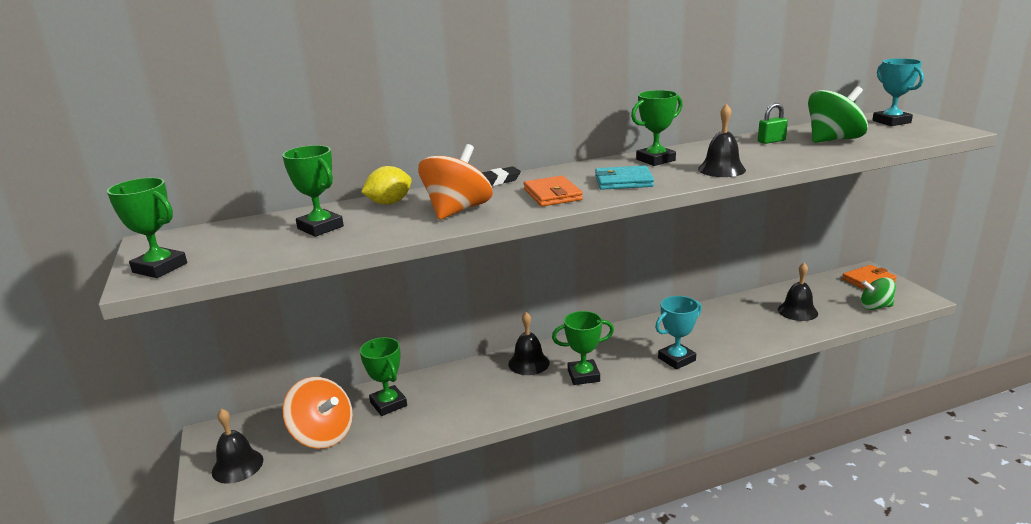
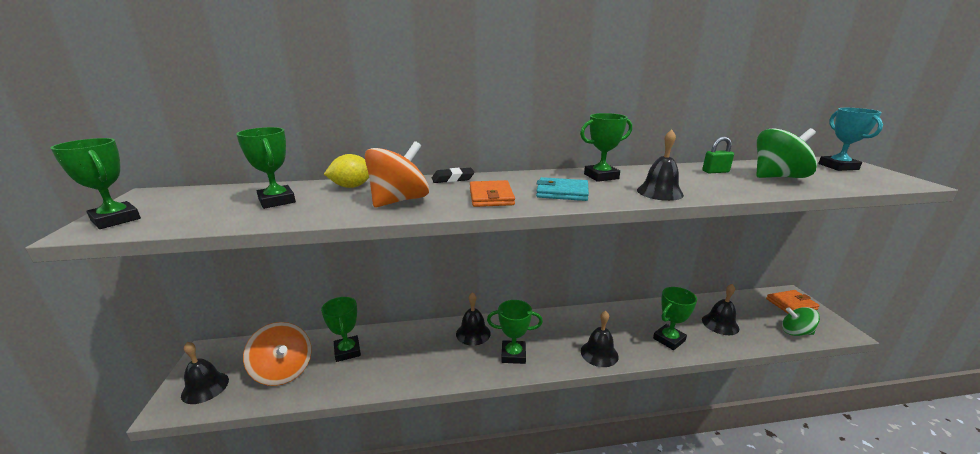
camera: 10 degrees right, 0 degrees up
turquoise trophy [655,296,702,370] -> black bell [581,311,619,367]
none -> green trophy [653,287,697,350]

